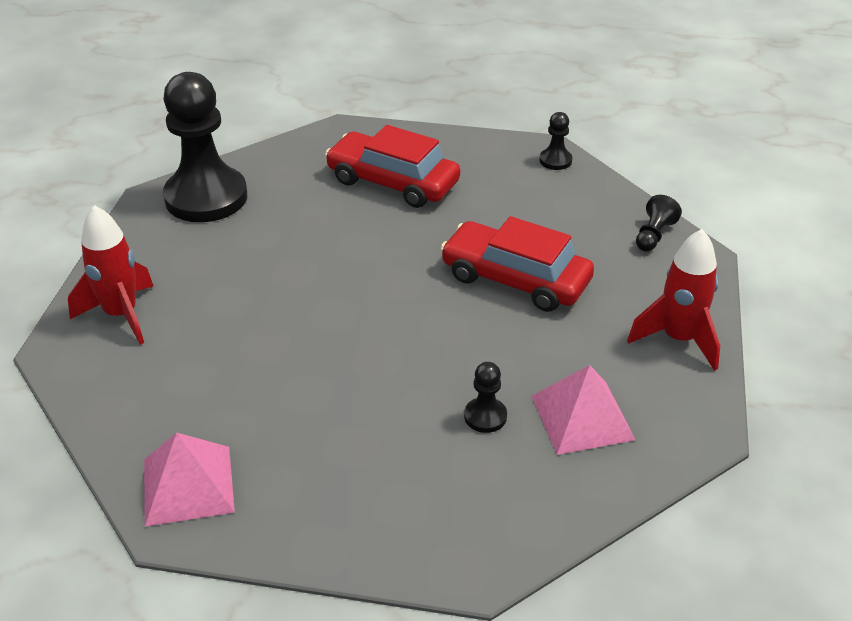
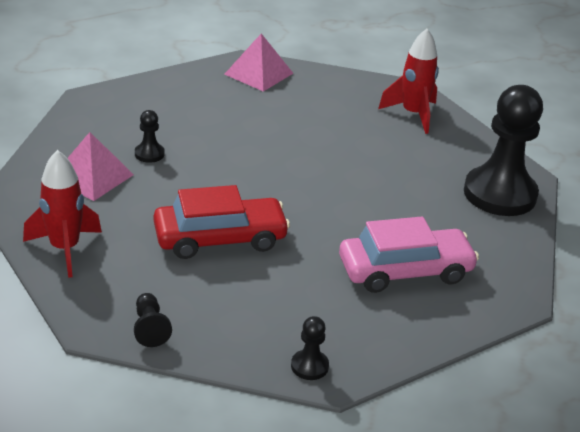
camera: 135 degrees right, 5 degrees down
red car [325,125,460,208] -> pink car [339,216,479,293]

